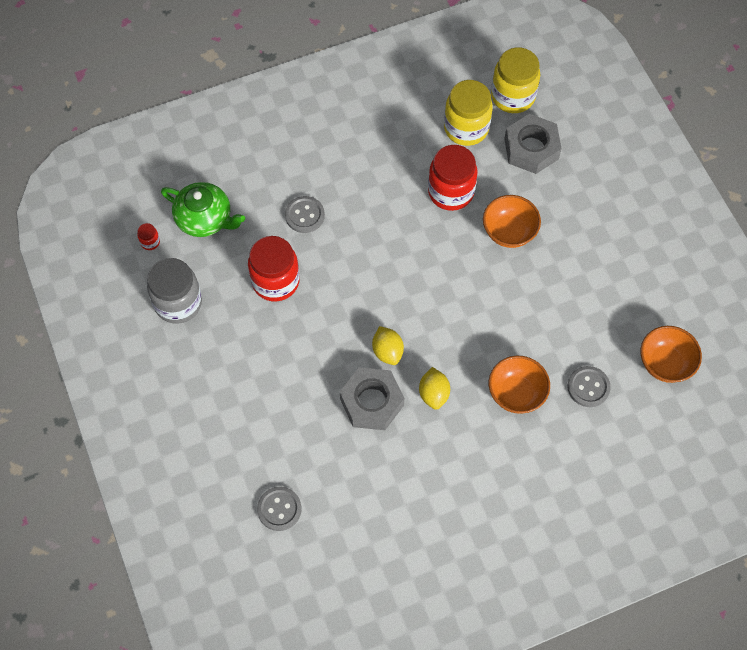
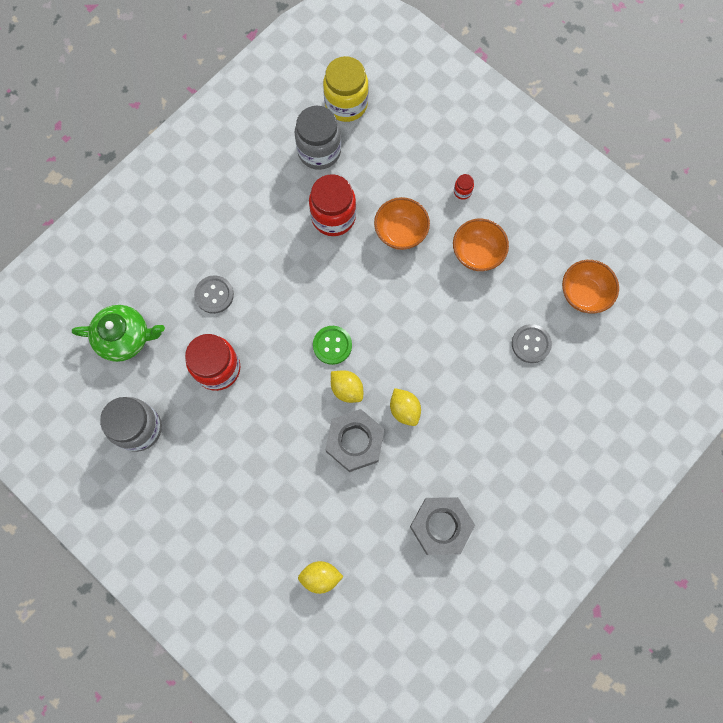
camera: 25 degrees left, 10 degrees up
red jar [137,223,160,250] -> red jar moved to [454,174,474,200]
grey button [257,487,302,531] -> yellow lemon [298,561,344,594]
yellow jar [444,80,493,146] -> grey jar [295,106,341,170]
orange bowl [489,356,550,414] -> orange bowl moved to [453,219,509,271]
grey nut [504,114,562,174] -> grey nut moved to [410,497,475,555]
none -> green button [313,326,352,365]

